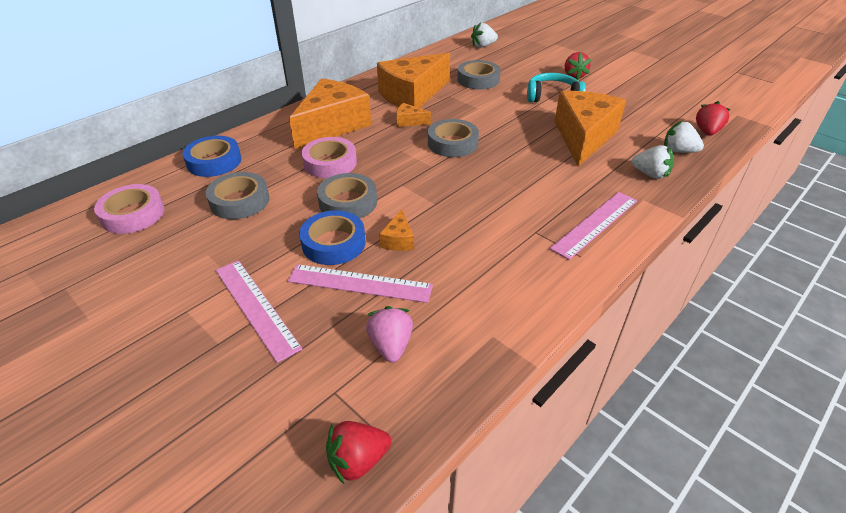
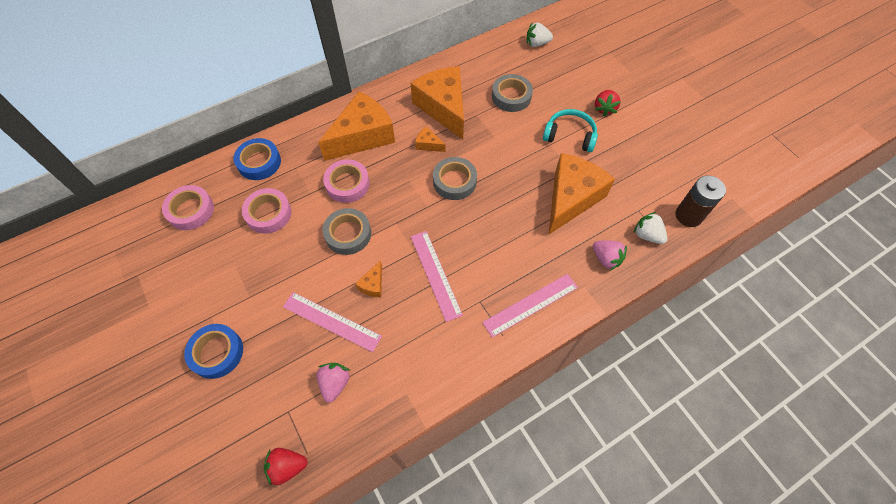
camera: 15 degrees right, 20 degrees up
grey tape [206,172,269,219] -> pink tape [242,188,292,234]
pink ruler [216,260,303,363] -> pink ruler moved to [411,231,463,322]
blue tape [299,210,366,265] -> blue tape moved to [184,324,243,379]
orange cheese [377,53,450,108] -> orange cheese turned 90 degrees clockwise [411,66,464,139]
white strawberry [632,145,674,179] -> pink strawberry [593,240,627,271]
red strawberry [696,101,730,136] -> brown battery [676,175,726,227]

